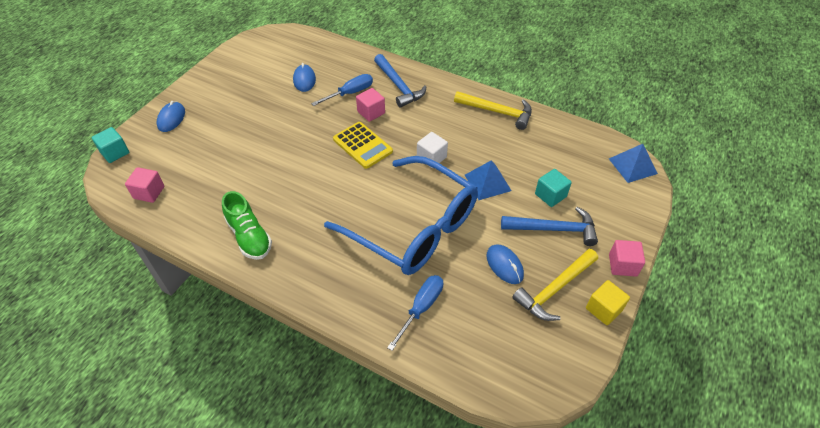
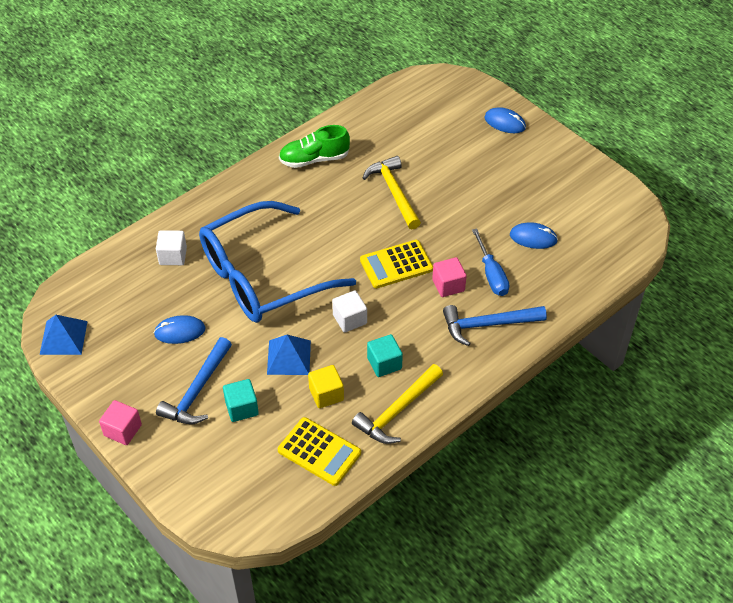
camera: 110 degrees right, 0 degrees up
turquoise cube [91,127,129,163] -> turquoise cube moved to [367,334,403,377]
pink cube [125,167,164,203] -> none
blue screwdriver [387,275,443,351] -> white cube [156,230,187,265]
yellow hammer [512,249,598,321] -> yellow hammer moved to [363,156,421,229]
yellow cube [586,280,630,325] -> yellow cube moved to [308,365,344,408]
blue pyramid [609,144,658,183] -> blue pyramid moved to [40,315,88,355]
none -> yellow calculator [278,417,361,486]

